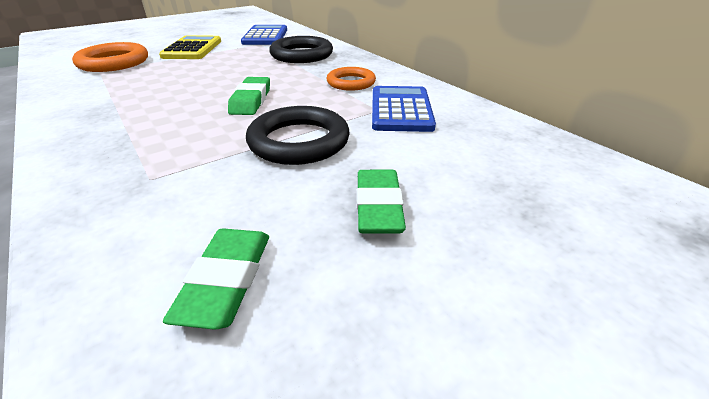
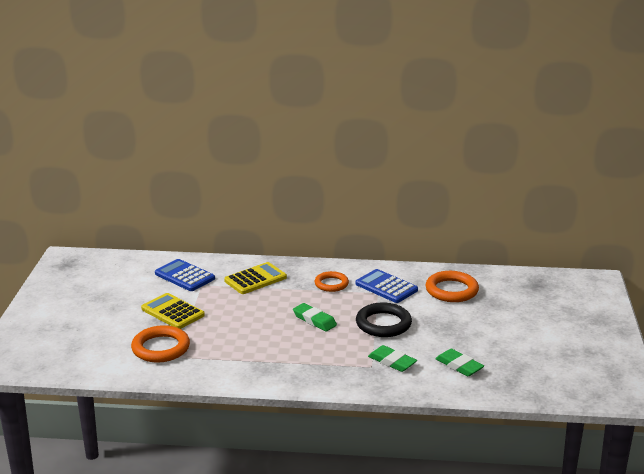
camera: 50 degrees left, 10 degrees down
black ring [269,36,333,63] -> yellow calculator [224,262,287,294]
green eraser [357,170,406,233] -> green eraser moved to [368,345,417,372]
none -> orange ring [426,271,479,302]

